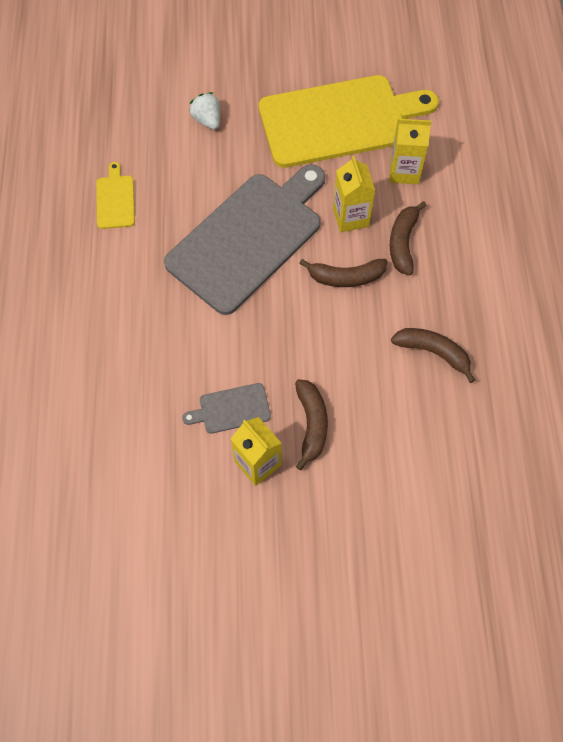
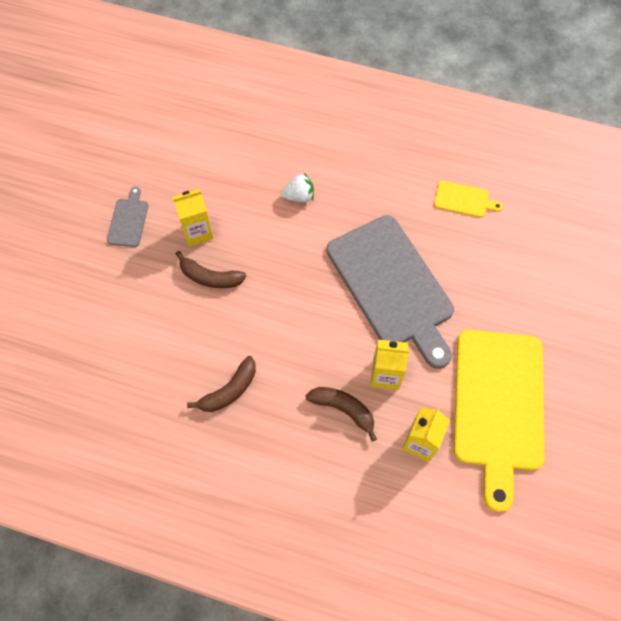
camera: 110 degrees right, 0 degrees up
grey cutting board [182,383,271,434] -> grey cutting board moved to [107,187,148,247]
white strawberry [189,92,220,130] -> white strawberry moved to [281,173,314,202]
brown banana [299,259,388,287] -> none

